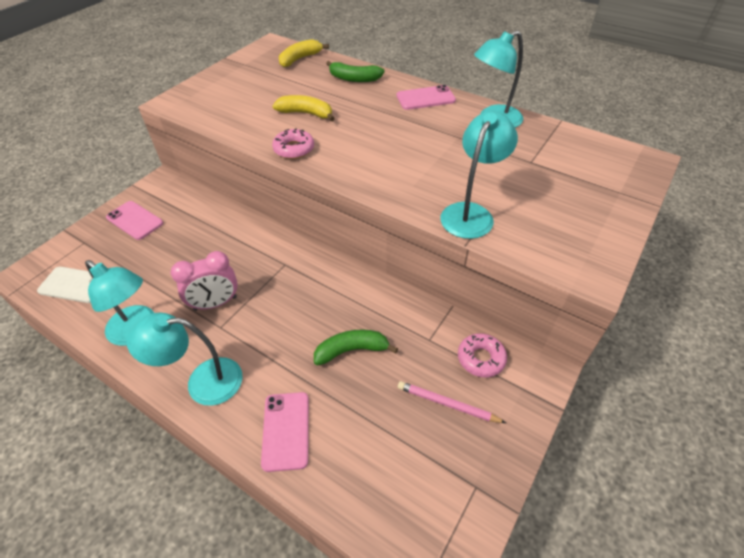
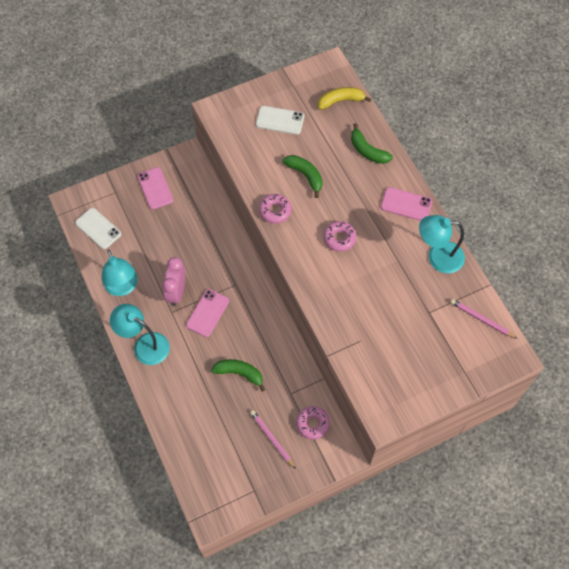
camera: 30 degrees right, 15 degrees up
pink clock [171,251,238,311] -> pink clock turned 90 degrees clockwise [162,257,185,306]
pink phone [261,392,309,472] -> pink phone moved to [186,289,229,337]
yellow banana [272,95,335,121] -> green banana [283,155,323,198]
turquoise lamp [441,111,518,239] -> none
none -> white phone [256,106,304,135]
none -> pink donut [323,221,357,252]
none -> pink pencil [450,299,518,339]

